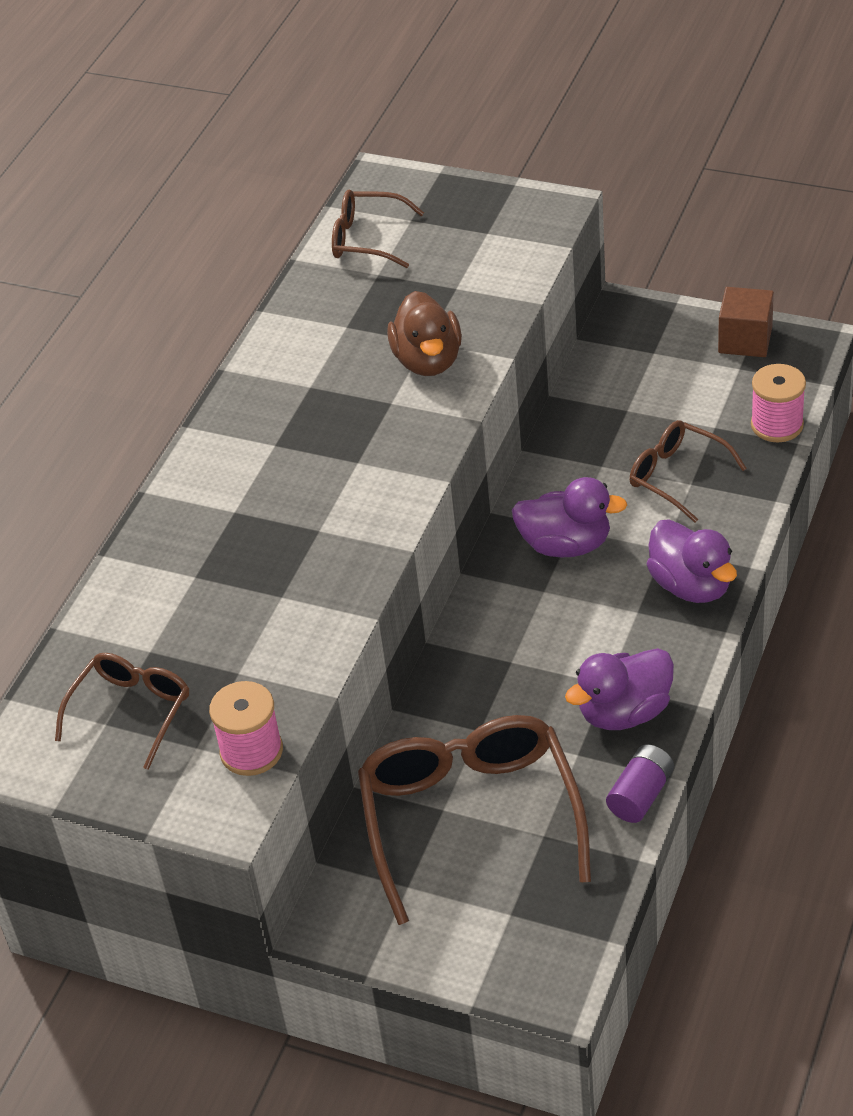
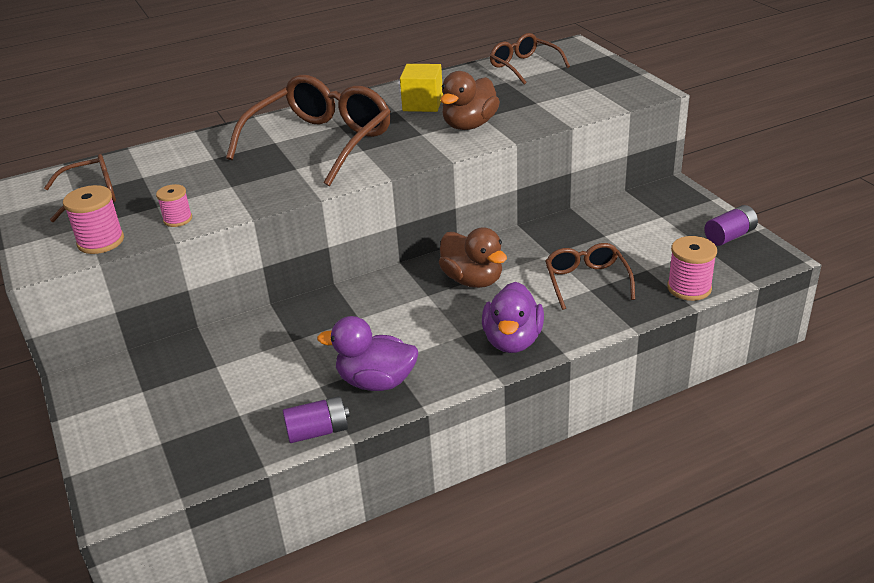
camera: 40 degrees right, 10 degrees down
brown glasses [358,715,591,925] -> brown glasses moved to [226,75,391,186]
purple duck [512,477,627,557] -> brown duck [439,227,507,288]
brown cube [718,287,774,357] -> purple battery [704,205,758,246]
none -> pink spool [156,184,192,227]
none -> yellow cube [400,64,443,112]

